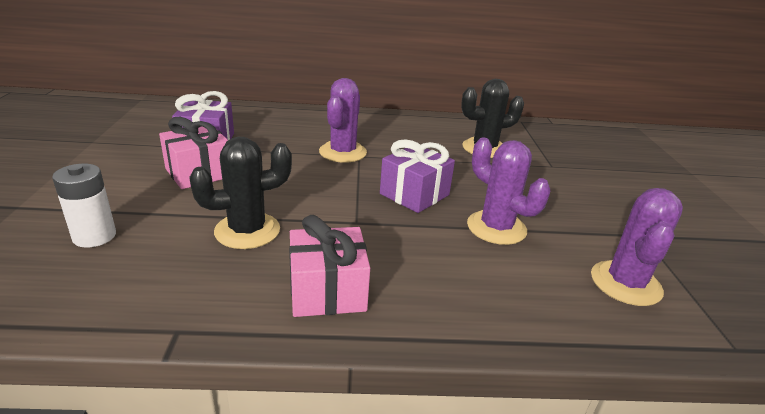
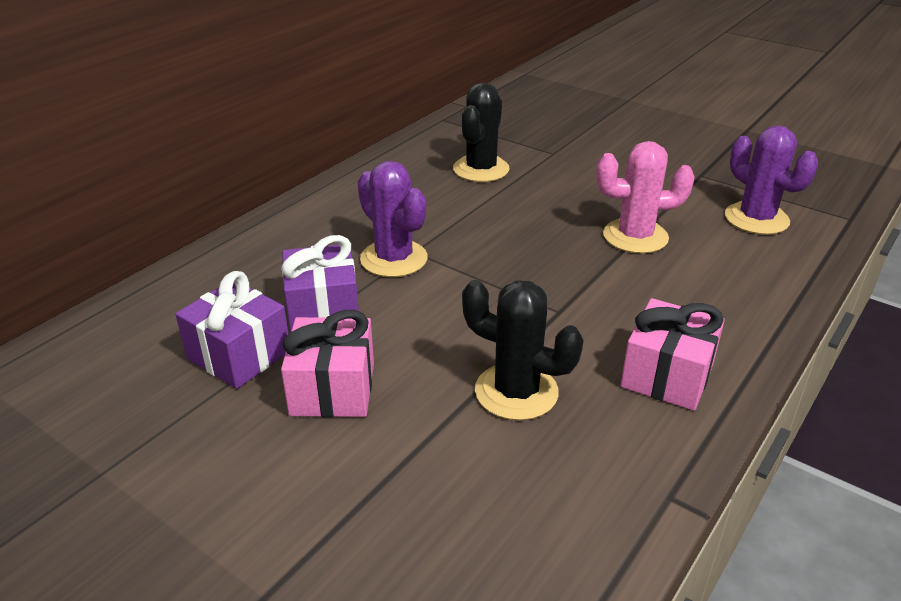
camera: 50 degrees left, 5 degrees up
white battery [52,164,116,247] -> none
black cactus [189,137,292,249] -> black cactus turned 75 degrees counterclockwise [462,280,584,421]
purple gift [380,139,455,213] -> purple gift moved to [281,235,359,333]
purple cactus [467,138,550,245] -> pink cactus [596,141,695,253]

